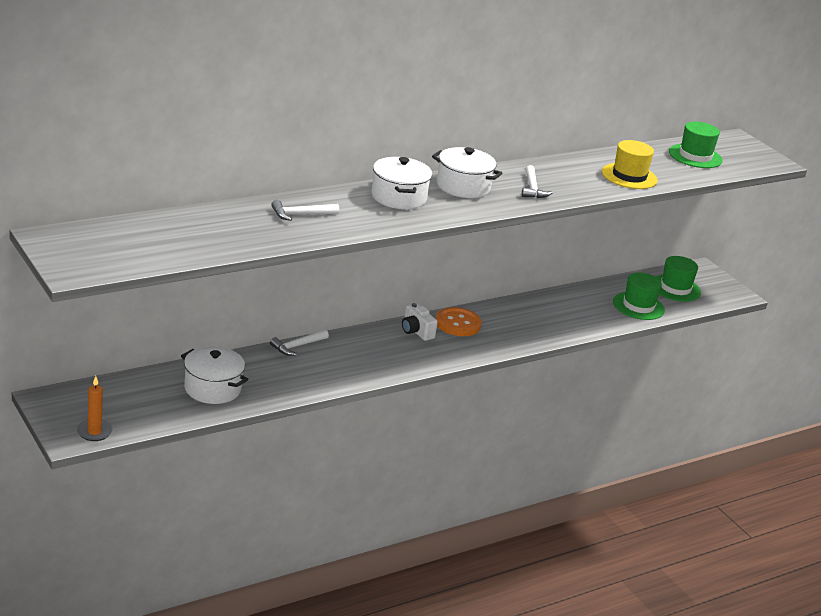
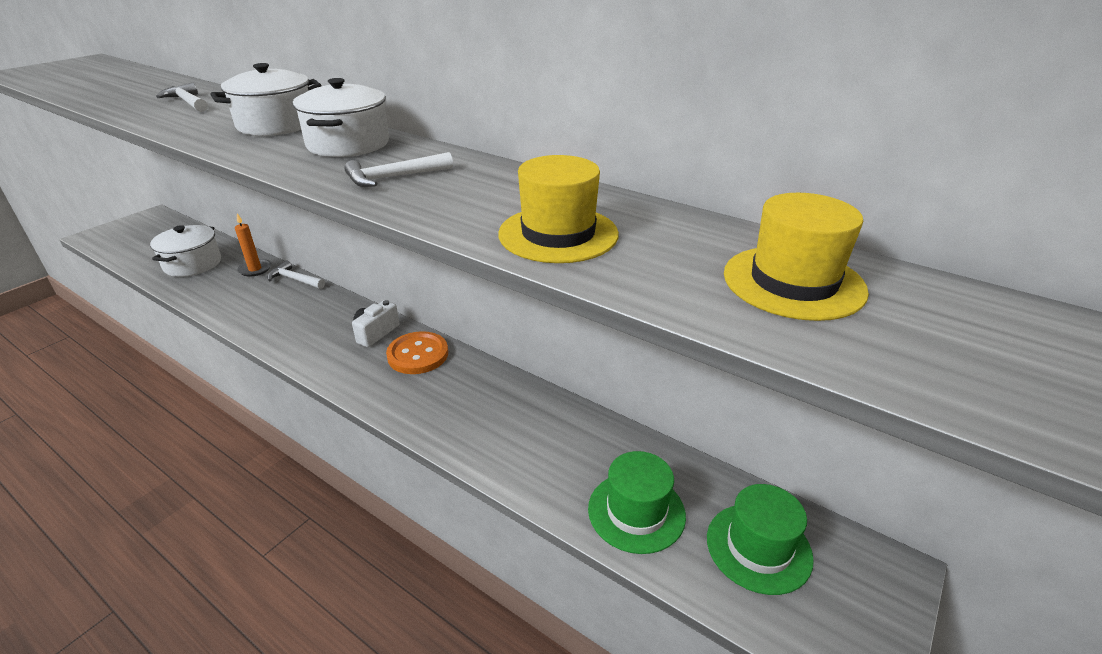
camera: 70 degrees right, 5 degrees up
orange candle [77,376,113,441] -> orange candle moved to [235,213,271,277]
green hat [669,122,723,168] -> yellow hat [724,193,869,321]

